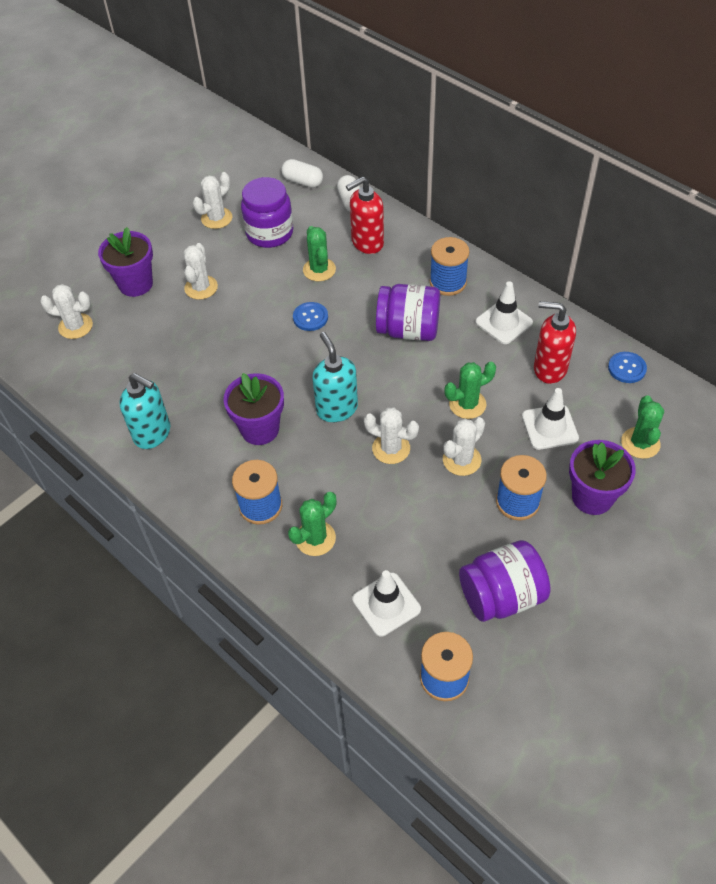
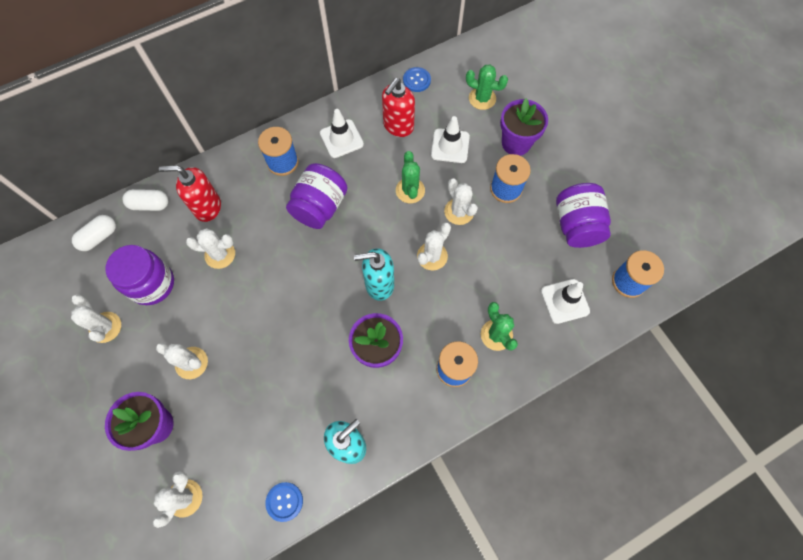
camera: 75 degrees left, 15 degrees up
blue button [293,302,328,331] -> blue button moved to [265,482,303,522]
green cactus [303,226,336,281] -> white cactus [186,228,235,269]
red soap dispenser [346,177,384,254] -> red soap dispenser turned 105 degrees clockwise [159,165,221,222]

